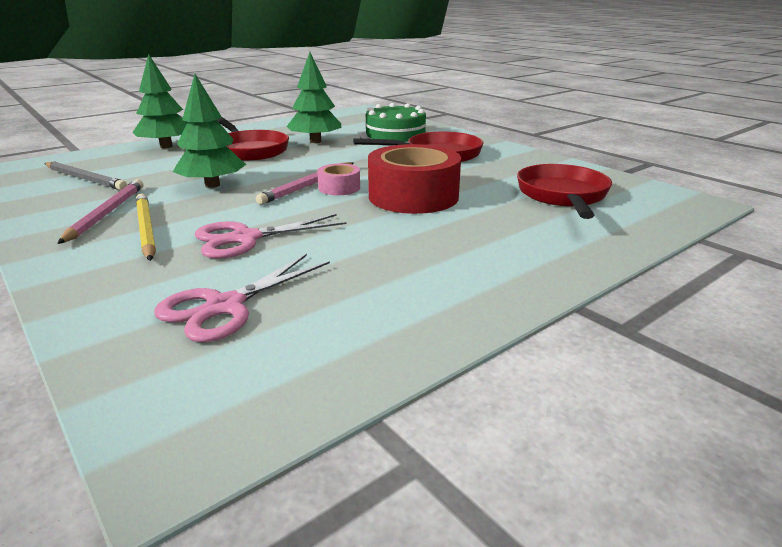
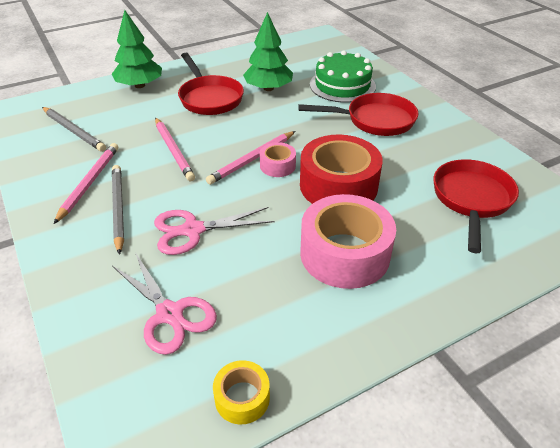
camera: 10 degrees right, 15 degrees up
yellow pencil [136,194,156,261] -> grey pencil [112,165,124,255]
pink scissors [154,254,330,342] -> pink scissors turned 90 degrees counterclockwise [112,254,217,355]
green tree [173,74,246,188] -> pink pencil [155,118,195,181]
none -> yellow tape [213,360,270,424]
none -> pink tape [300,194,396,289]

